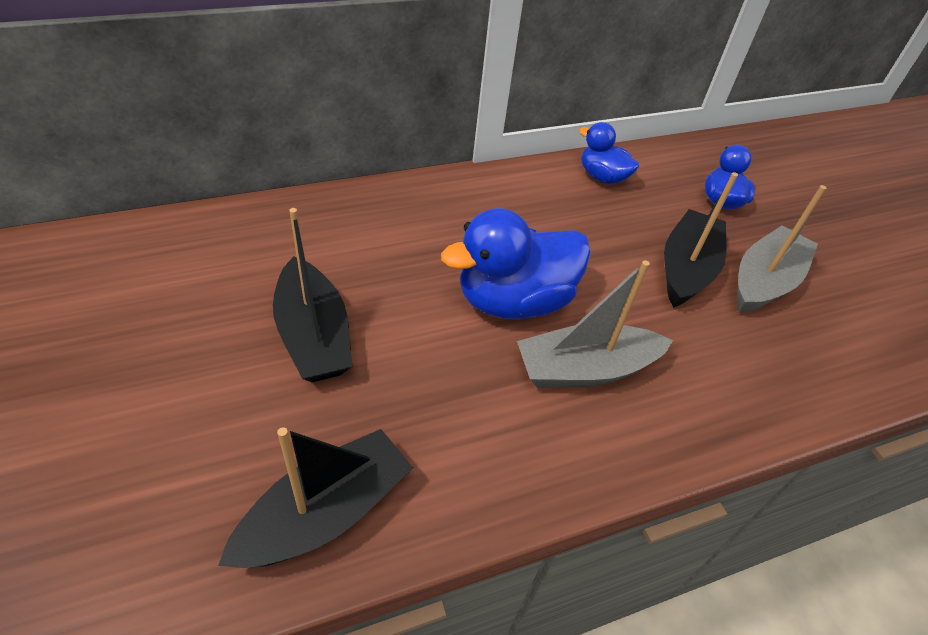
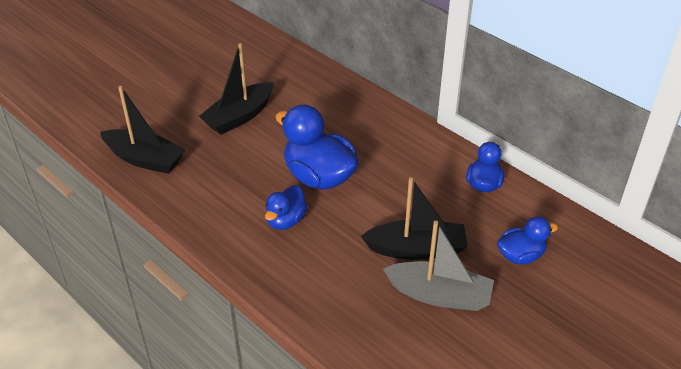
camera: 70 degrees right, 5 degrees down
grey boat [517,260,673,388] -> blue duck [265,185,308,230]

